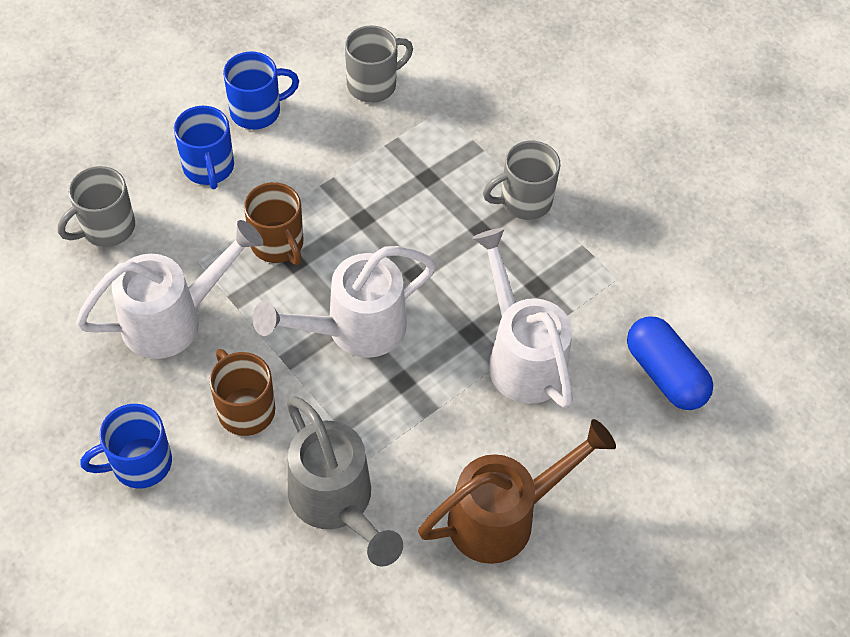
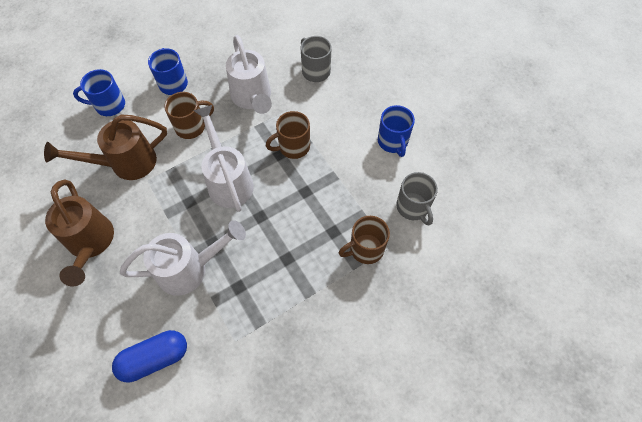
camera: 100 degrees right, 5 degrees up
blue mug [174,106,234,189] -> blue mug moved to [73,69,125,116]
grey watering can [287,396,403,566] -> brown watering can [44,114,167,180]
grey mug [483,141,561,220] -> none
none -> brown mug [339,216,390,264]

